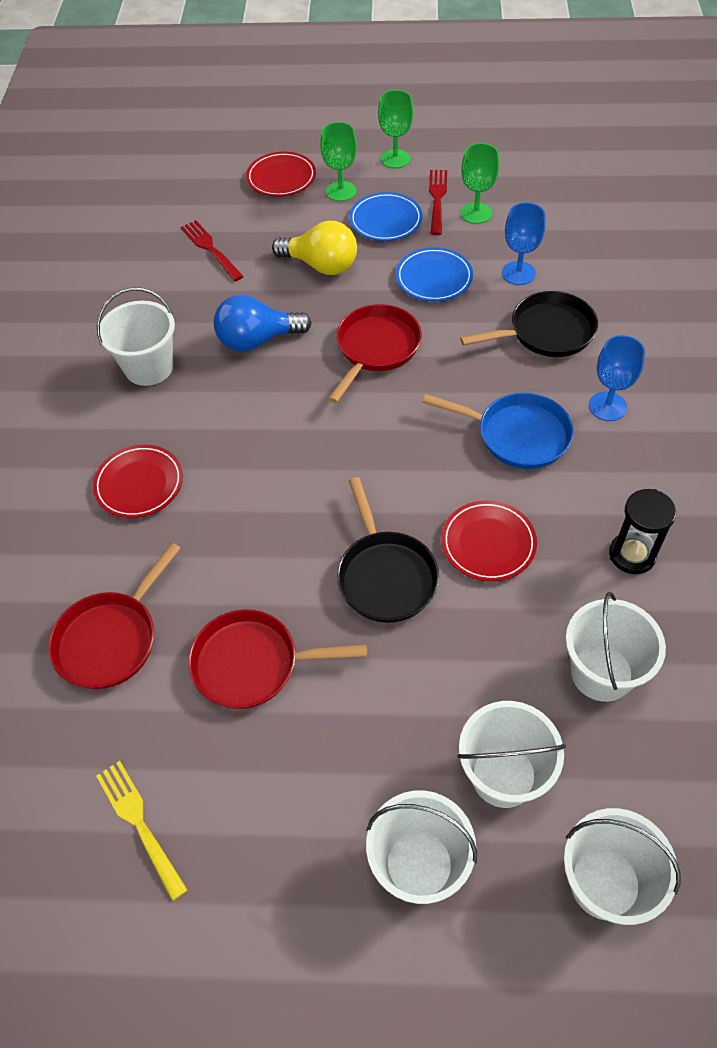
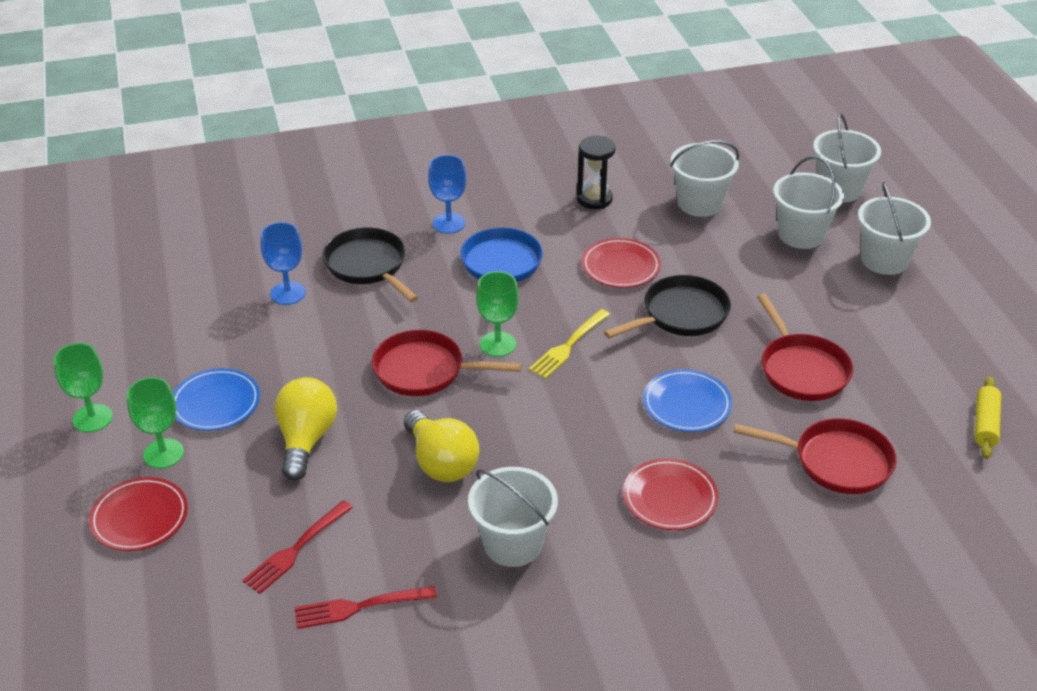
camera: 110 degrees left, 15 degrees down
yellow fork [96,761,188,901] -> yellow fork moved to [529,309,610,379]
blue light bulb [214,295,312,352] -> yellow light bulb [404,410,479,482]
blue plate [396,247,473,301] -> blue plate moved to [643,369,732,432]
red fork [429,170,447,235] -> red fork moved to [294,586,437,629]
green goblet [461,143,499,224] -> green goblet moved to [476,271,519,357]
none -> yellow rolling pin [975,376,1001,459]

